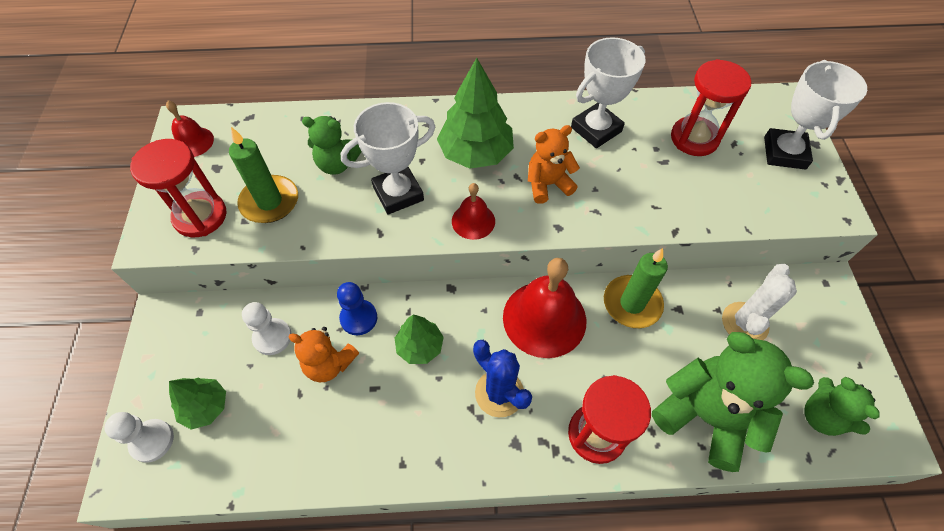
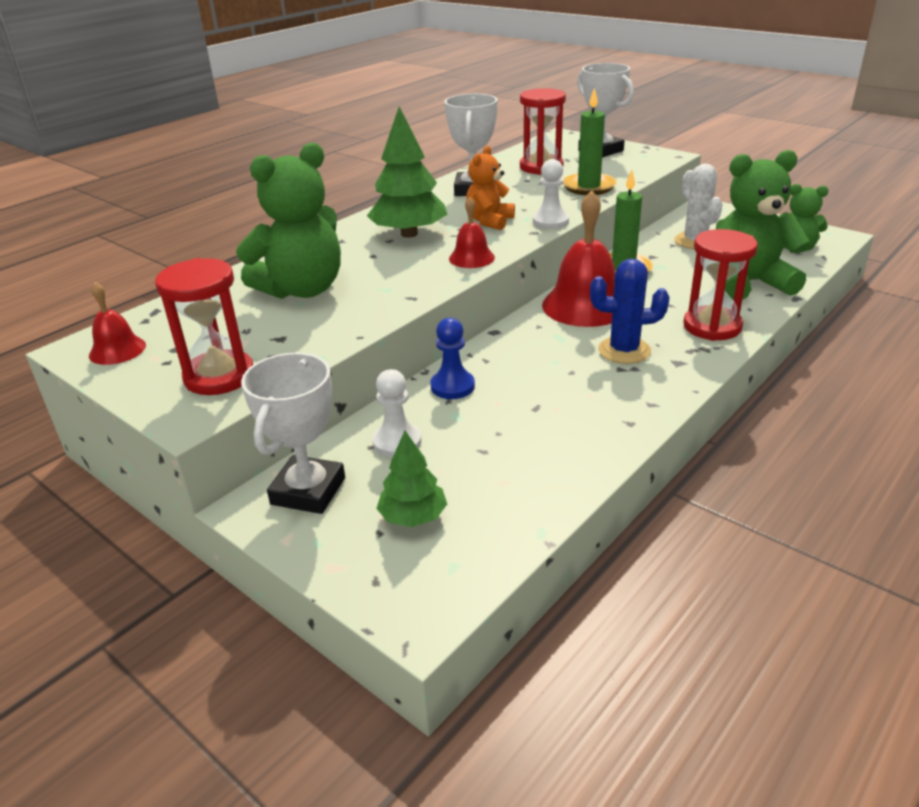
camera: 45 degrees left, 25 degrees down
white pawn [104,412,174,463] -> white pawn moved to [533,159,569,229]
green candle [229,127,298,223] -> green candle moved to [563,87,617,195]
orange teddy bear [288,327,359,382] -> none
green teddy bear [302,116,362,175] -> green teddy bear [236,143,341,299], size x1.74
white trophy [341,102,435,215] -> white trophy moved to [241,353,345,514]
green tree [395,315,444,364] -> none

